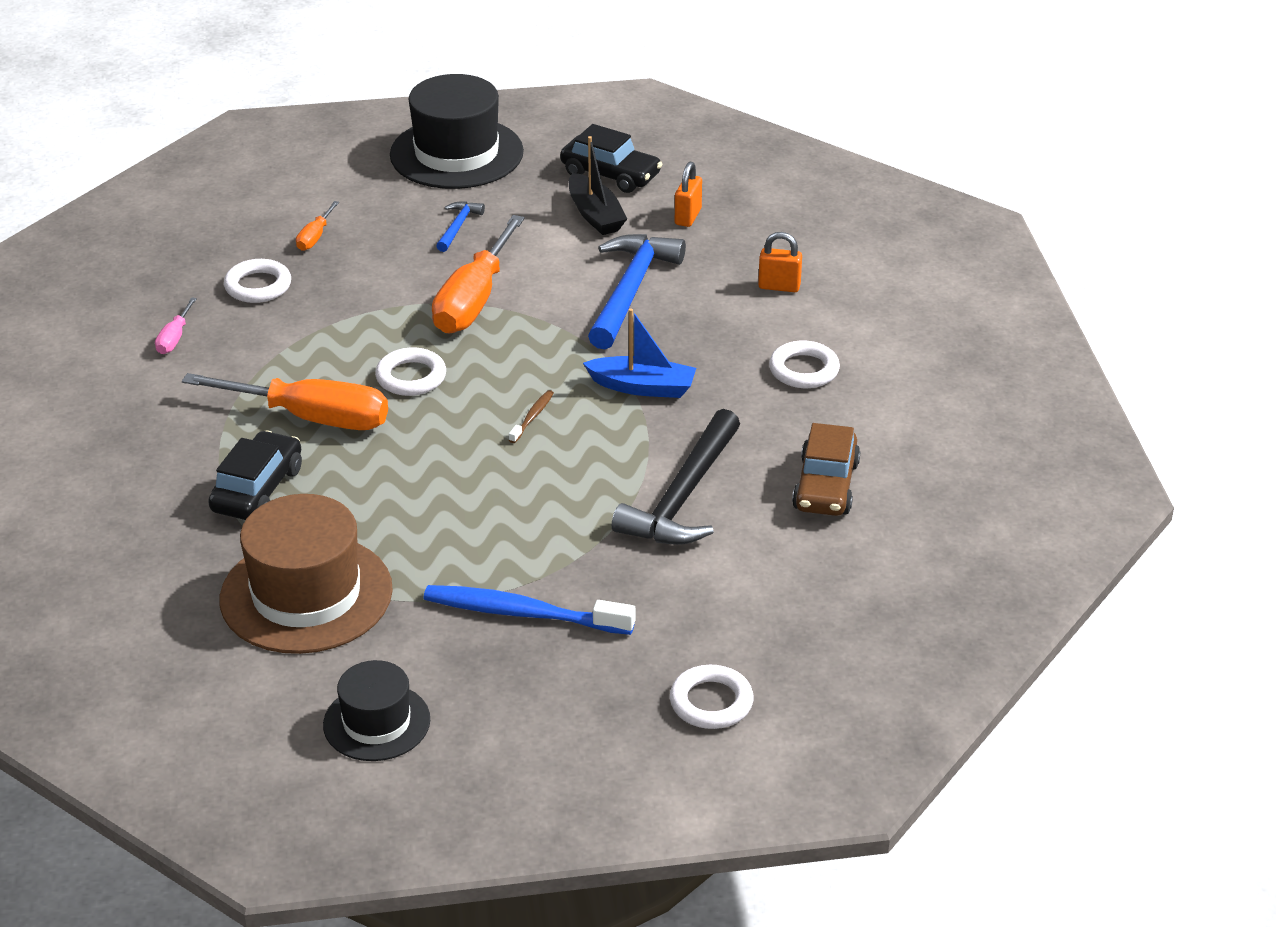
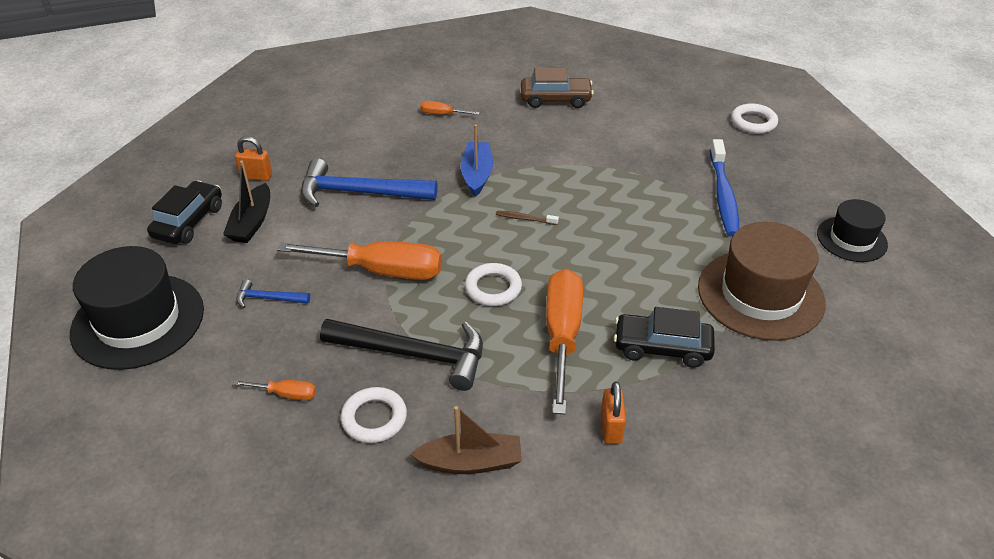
camera: 100 degrees left, 5 degrees up
pink screwdriver [155,297,197,354] -> brown boat [410,406,522,474]
black boat [569,136,627,235] -> black boat turned 135 degrees clockwise [223,161,270,243]
black hammer [612,409,740,545] -> black hammer moved to [320,319,483,391]
orange padlock [758,232,802,292] -> orange padlock moved to [601,381,626,444]
white ring [769,341,840,388] -> orange screwdriver [420,101,479,115]

